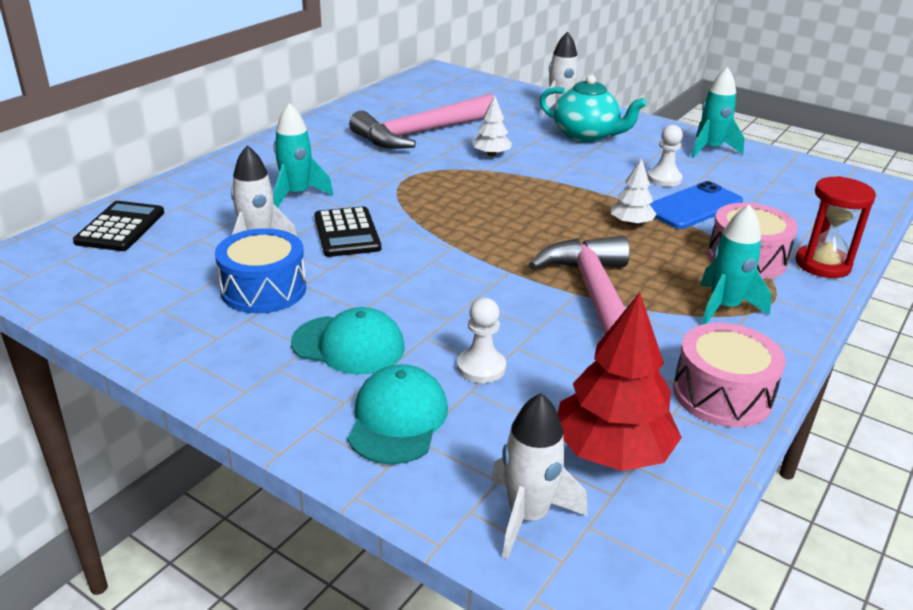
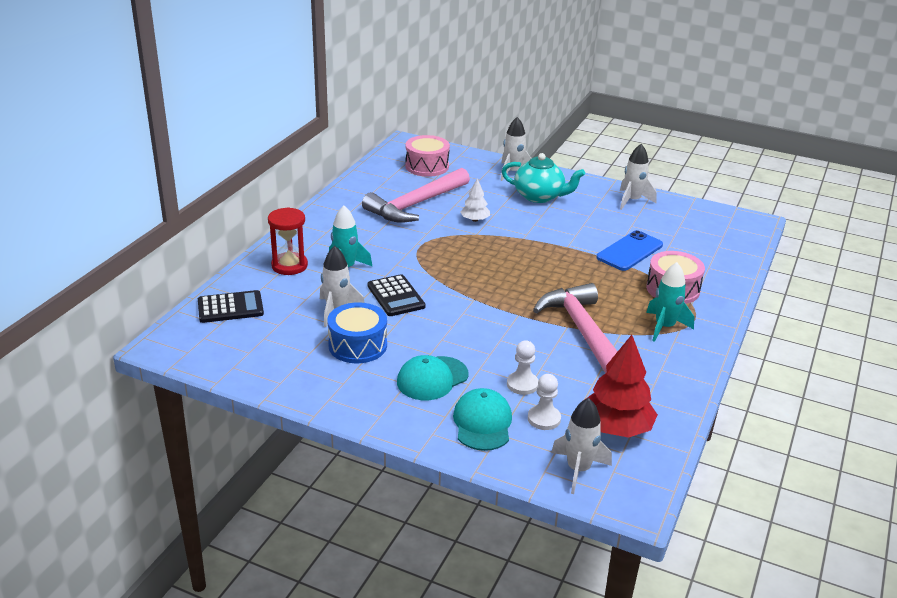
camera: 10 degrees left, 0 degrees up
black calculator [73,201,164,251] -> black calculator turned 75 degrees clockwise [198,290,264,323]
turquoise cap [291,307,405,374] -> turquoise cap turned 135 degrees clockwise [397,355,468,400]
white tree [611,158,657,226] -> none
white pawn [647,125,683,187] -> white pawn moved to [528,374,561,430]
pink drum [673,323,786,427] -> pink drum moved to [405,135,450,177]
turquoise rocket [691,67,744,158] -> white rocket [620,144,657,210]
red hourglass [796,176,876,278] -> red hourglass moved to [268,207,308,275]

